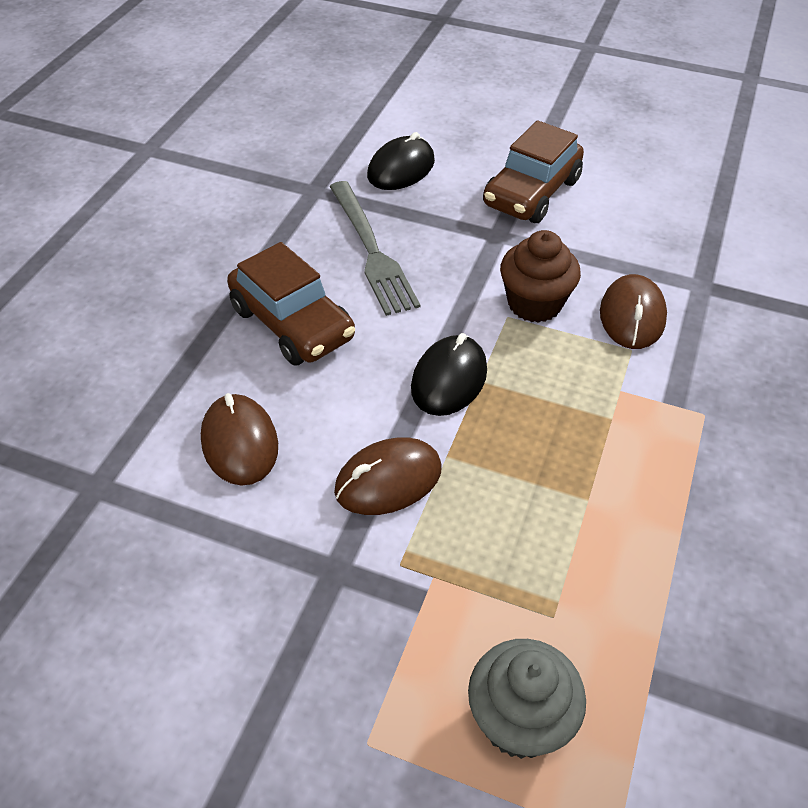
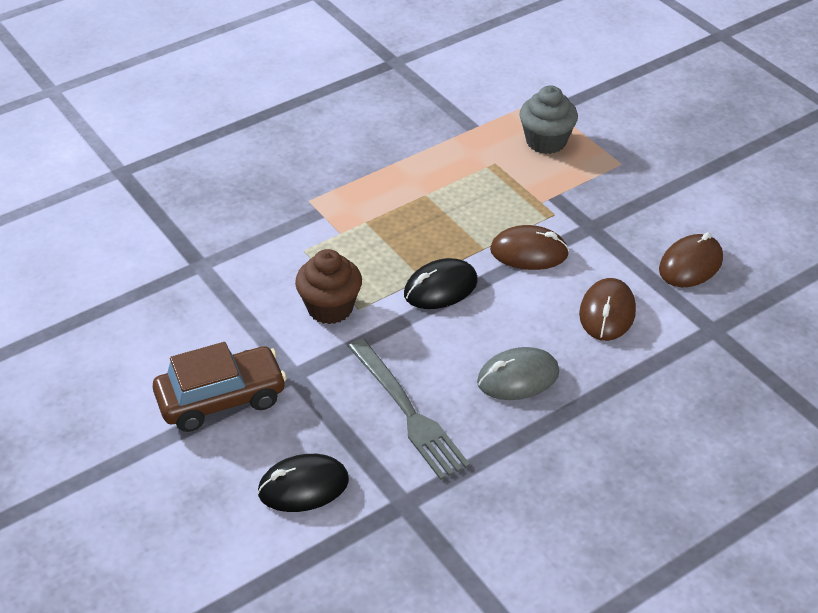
camera: 145 degrees left, 5 degrees down
brown car [227,242,355,366] -> grey mouse [477,347,559,400]
grey fork [329,181,420,316] -> grey fork turned 135 degrees clockwise [348,338,470,480]
brown mouse [600,274,667,349] -> brown mouse moved to [659,232,723,287]

